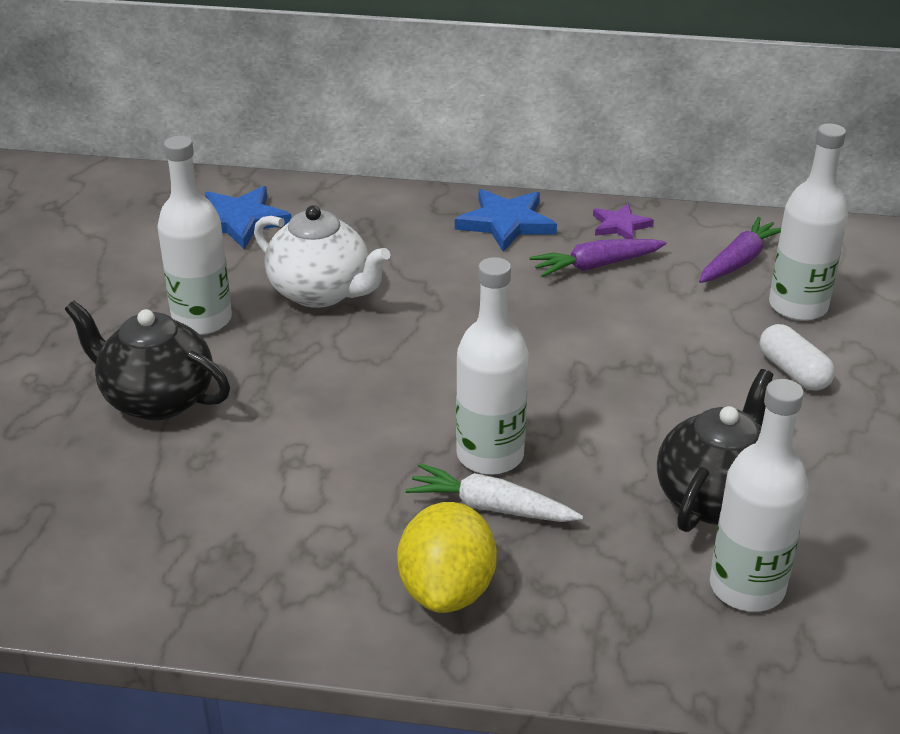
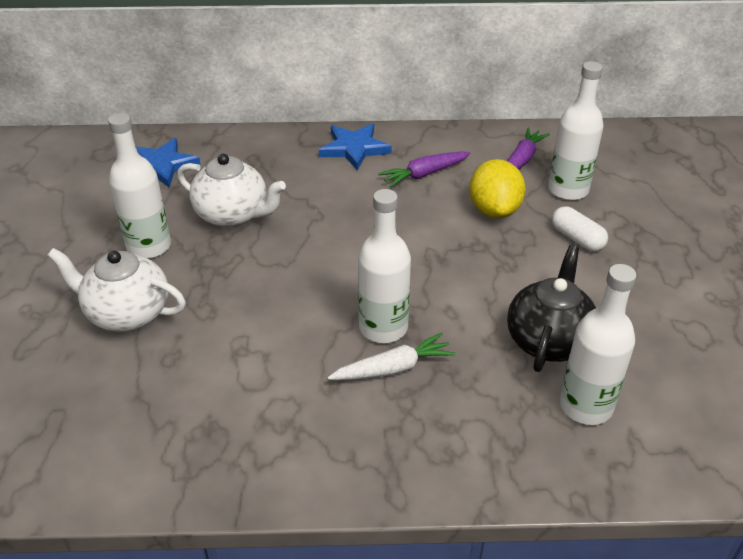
camera: 10 degrees left, 5 degrees up
black teapot [65,301,230,420] -> white teapot [47,248,186,332]
yellow lemon [397,502,497,613] -> yellow lemon moved to [470,159,526,218]
white carrot [405,463,583,522] -> white carrot turned 150 degrees clockwise [327,333,455,380]
purple star [593,203,654,239] -> none

